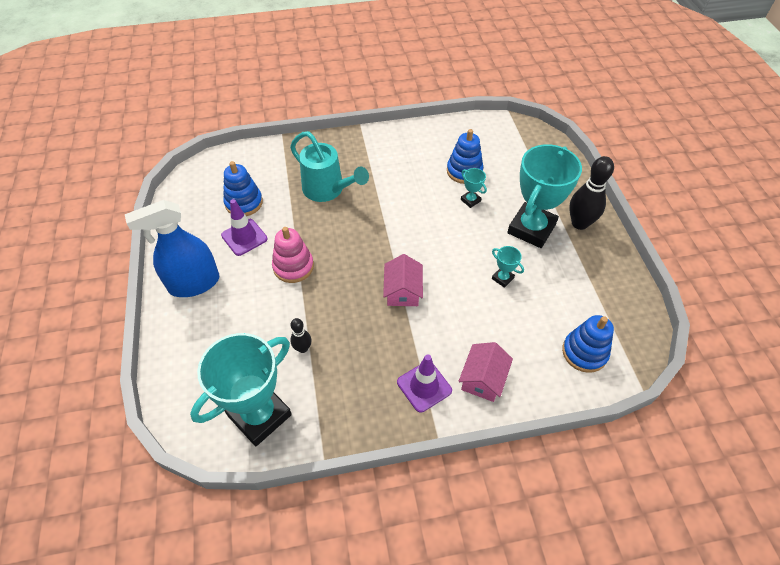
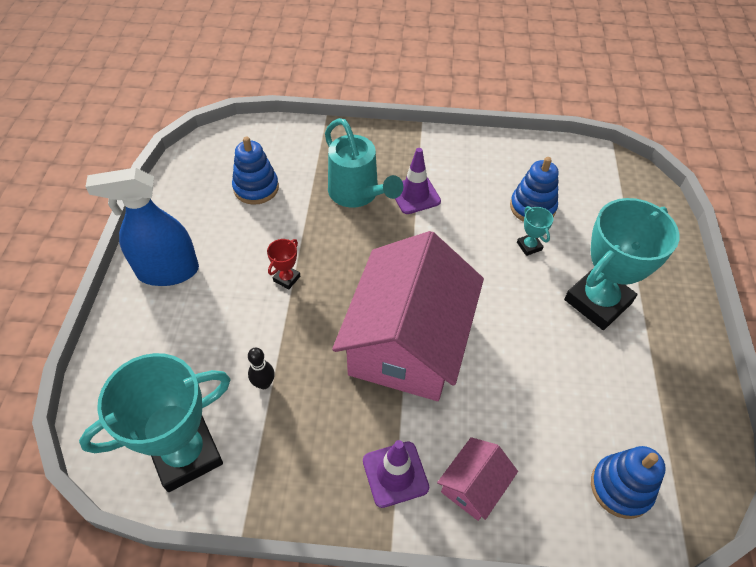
camera: 15 degrees right, 0 degrees up
purple traffic cone [221,199,268,256] -> purple traffic cone moved to [395,148,441,214]
pink stacking toy [272,227,314,283] -> red trophy [267,239,300,290]
pink house [383,254,423,306] -> pink house [332,231,484,401], size x2.34
turquoise trophy [492,246,524,288] -> none
black bowling pin [569,156,614,230] -> none

